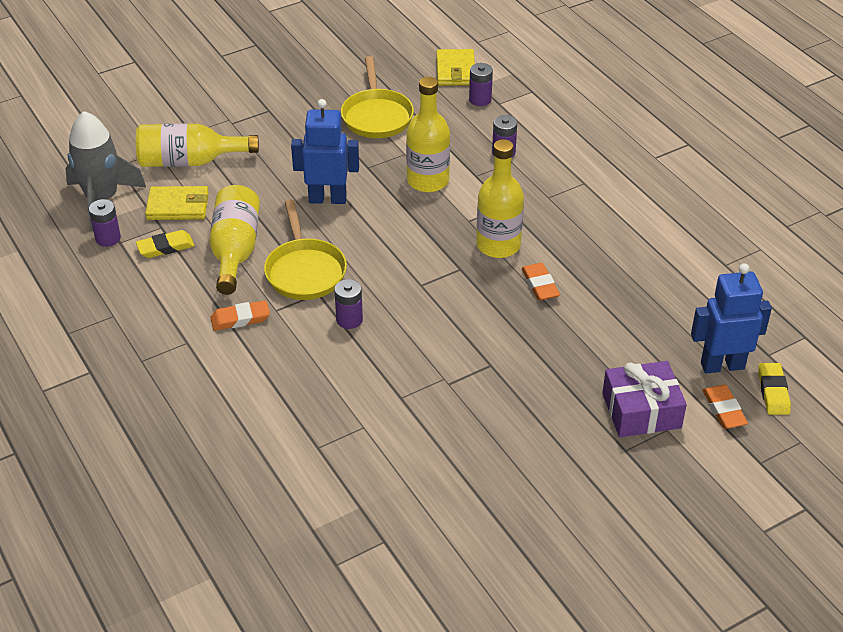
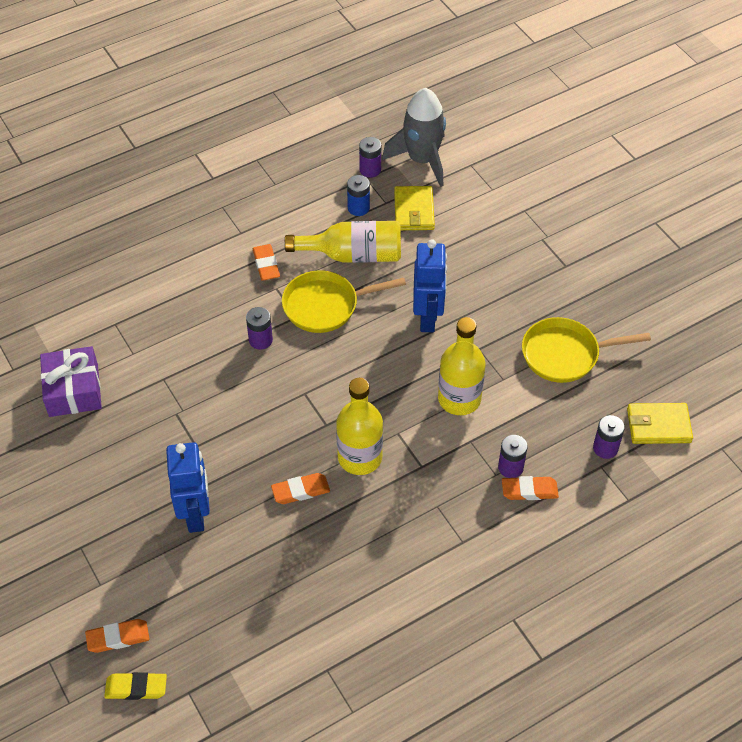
camera: 90 degrees right, 10 degrees up
yellow bottle [136,124,259,167] -> none
yellow eraser [136,230,195,258] -> blue battery [347,175,370,216]
purple gift [602,361,687,437] -> purple gift moved to [40,346,102,417]
blue robot [691,263,772,373] -> blue robot moved to [166,442,210,533]
none -> orange eraser [502,476,559,500]

